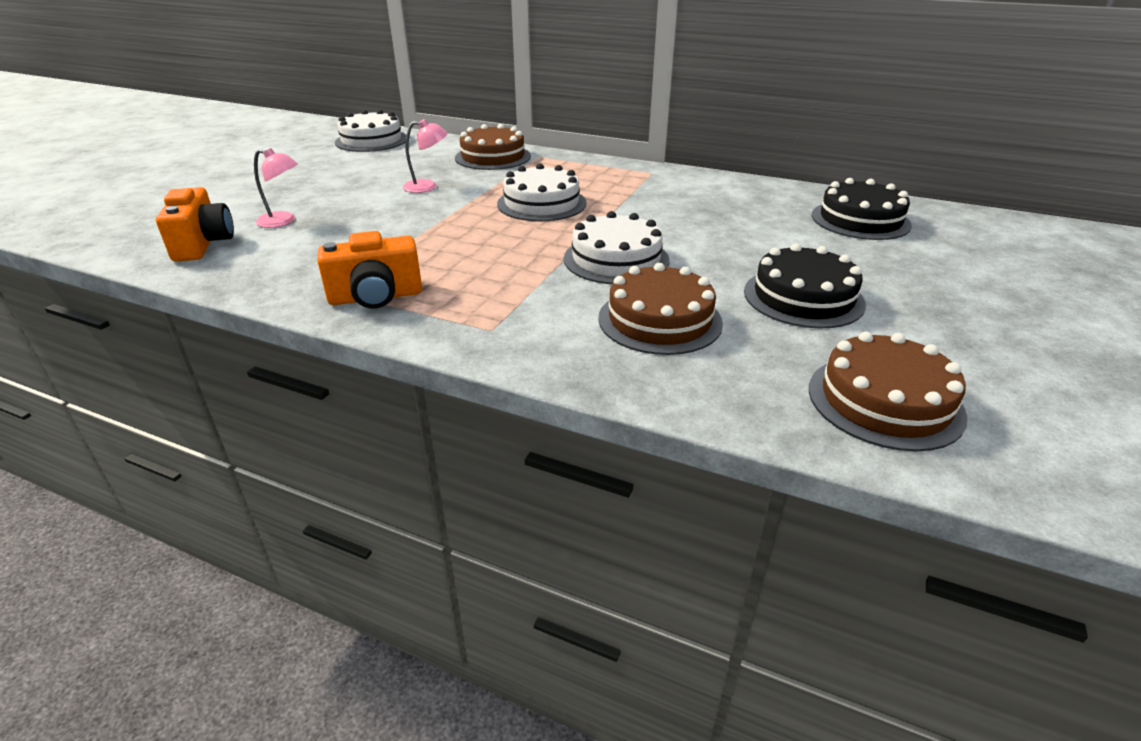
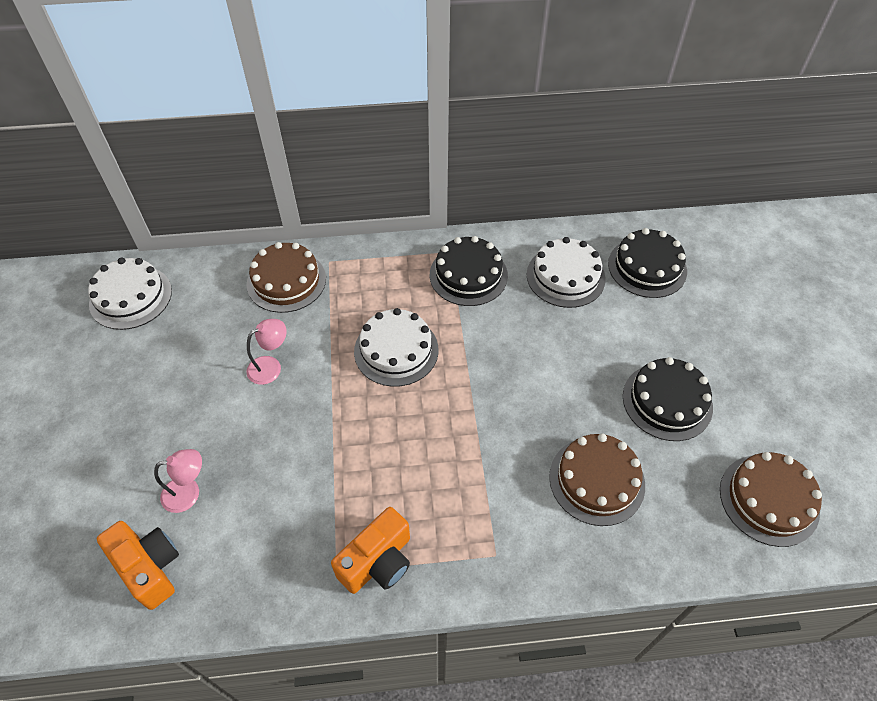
camera: 30 degrees left, 20 degrees up
white cake [564,211,669,284] -> white cake moved to [526,237,606,308]
none -> black cake [430,236,508,306]

